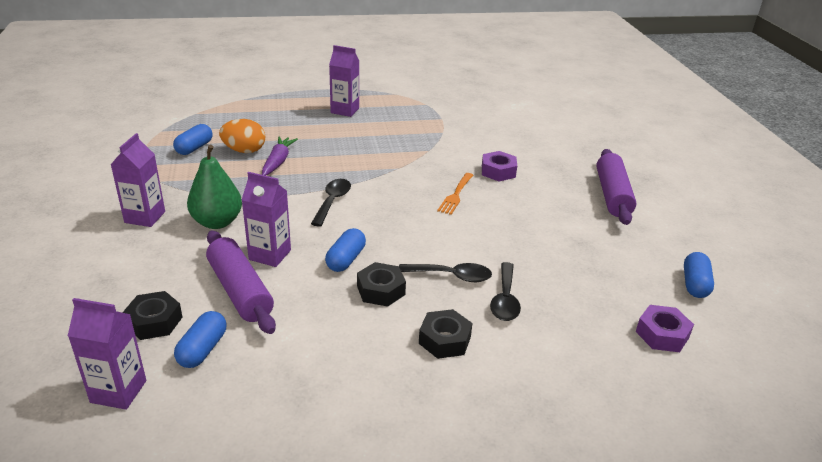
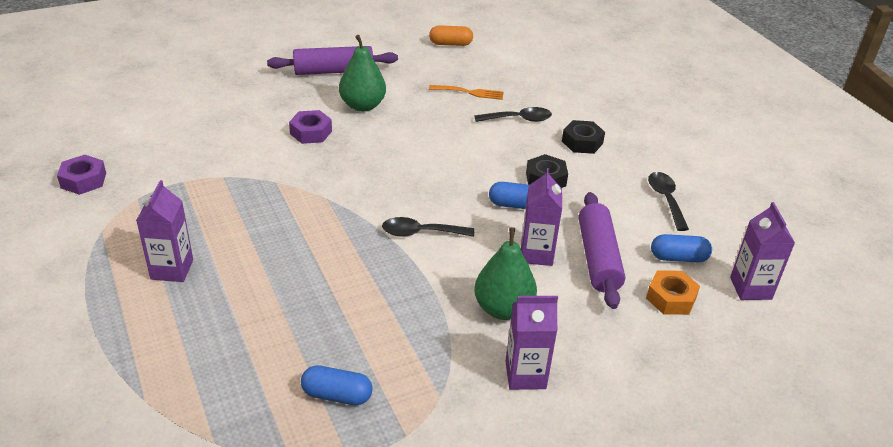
camera: 105 degrees left, 5 degrees up
black nut [122,291,182,340] -> orange nut [646,271,700,315]
purple rolling pin [206,231,276,334] -> purple rolling pin turned 45 degrees counterclockwise [579,192,625,309]
orange egg [219,119,265,153] -> none
purple carrot [262,136,298,176] -> none
black spoon [399,263,492,282] -> black spoon moved to [648,172,689,231]
orange fork [437,173,473,215] -> orange fork moved to [429,85,504,100]
purple nut [636,305,694,352] -> purple nut moved to [57,155,106,195]
blue capsule [684,252,714,298] -> orange capsule [429,25,473,46]
none -> green pear [339,35,386,112]

